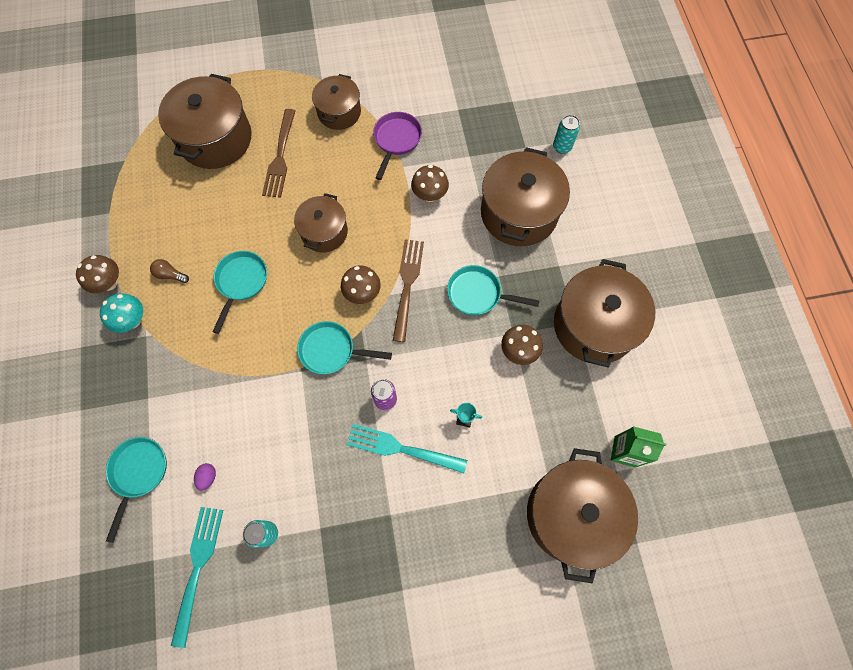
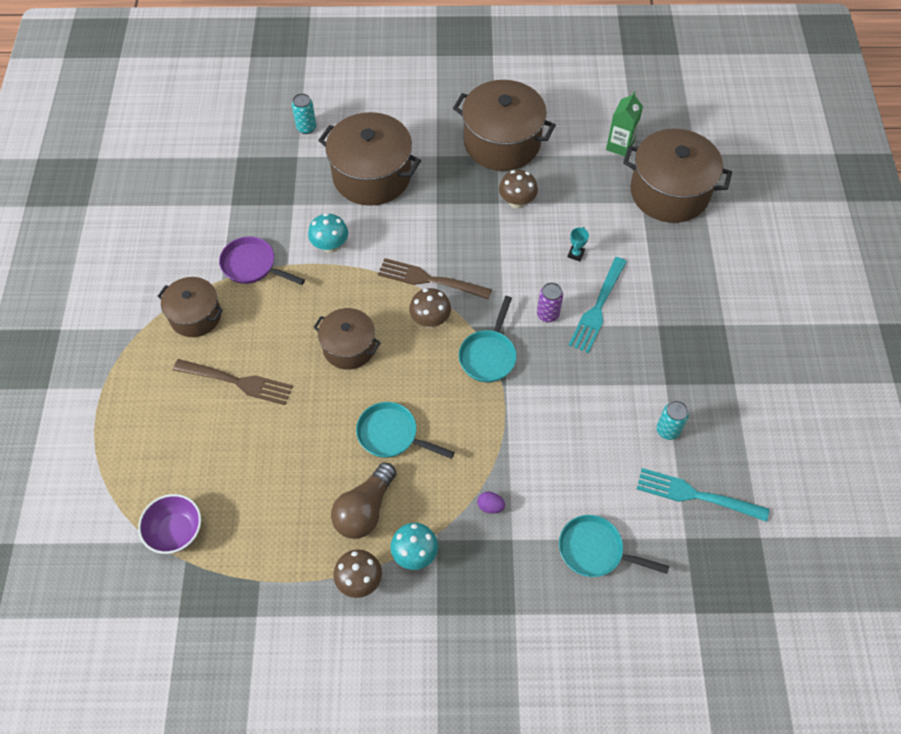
camera: 80 degrees left, 10 degrees down
brown light bulb [150,259,189,283] -> brown light bulb [331,462,396,539], size x2.00
brown pot [158,74,252,169] -> none
purple egg [194,463,216,491] -> purple egg moved to [477,492,505,514]
brown mushroom [411,165,449,202] -> turquoise mushroom [308,213,348,253]
turquoise pan [447,265,539,315] -> none
none -> purple bowl [138,494,201,554]

